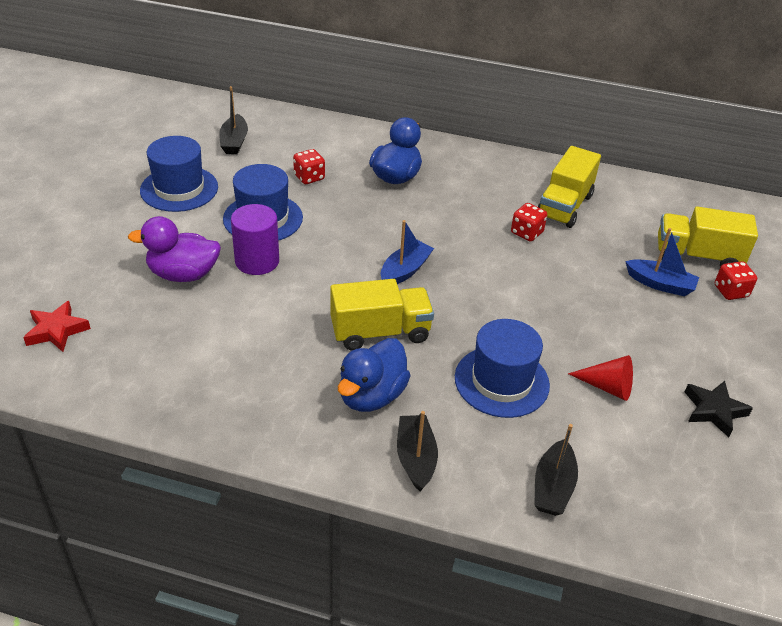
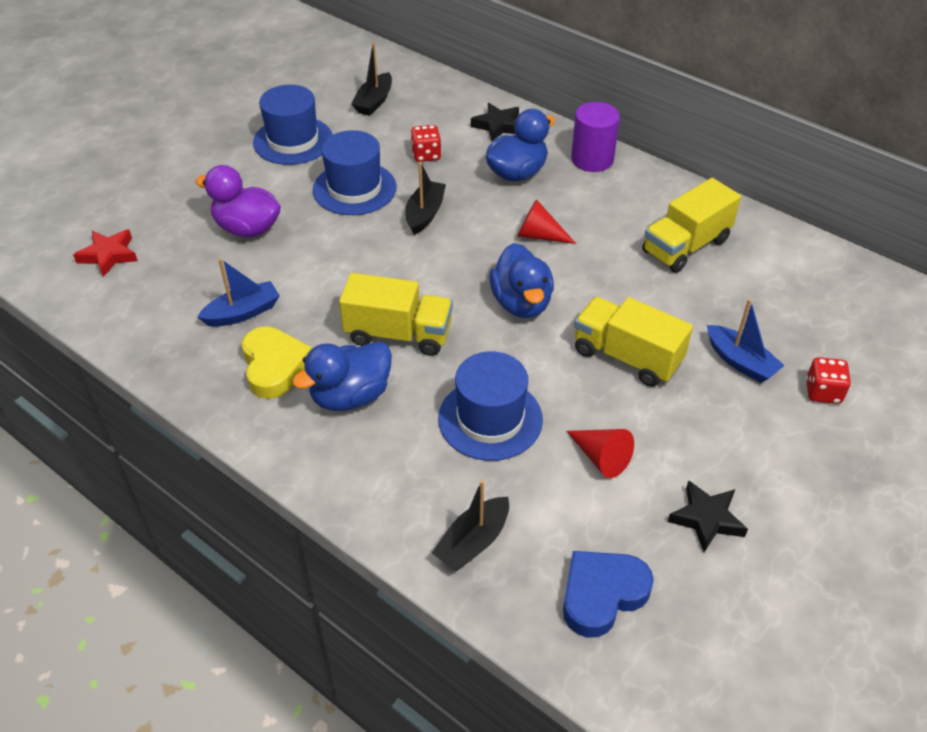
camera: 25 degrees right, 5 degrees up
purple cylinder [231,204,279,275] -> purple cylinder moved to [571,102,620,172]
blue boat [381,220,434,284] -> blue boat moved to [197,258,280,327]
black boat [397,411,438,492] -> black boat moved to [405,162,446,235]
red dice [511,203,547,242] -> none
yellow truck [658,206,758,267] -> yellow truck moved to [574,297,693,387]
none -> yellow heart [242,327,312,399]
none -> black star [471,103,519,141]
none -> blue duck [489,243,554,318]
none -> red cone [517,199,576,244]
none -> blue heart [563,551,654,637]

